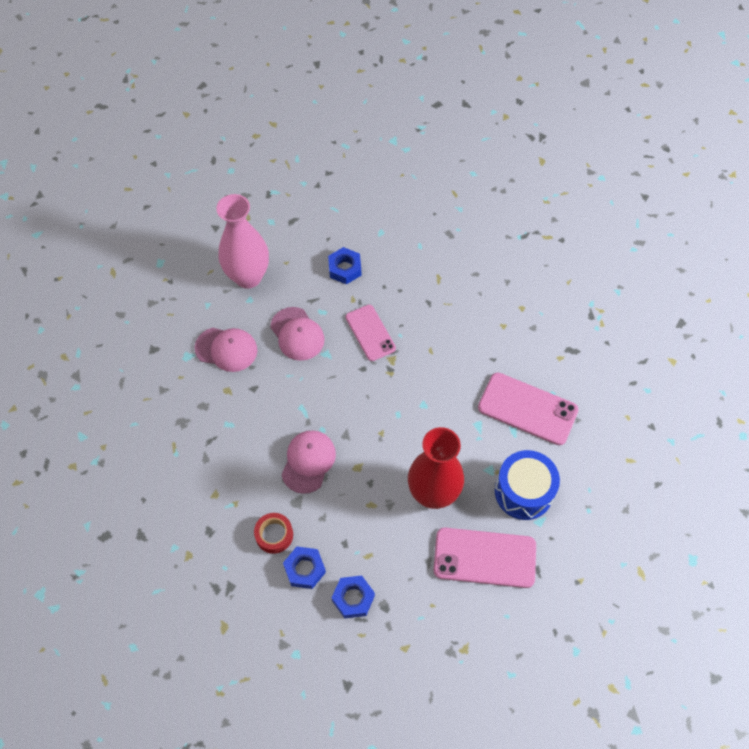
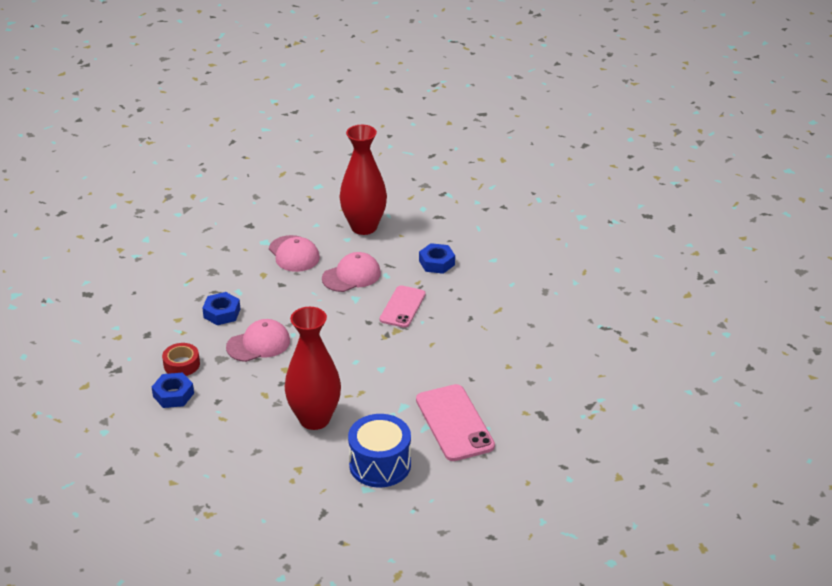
camera: 45 degrees right, 25 degrees down
pink vase [216,194,269,288] -> red vase [339,125,387,235]
pink cap [270,307,325,361] -> pink cap turned 135 degrees counterclockwise [322,252,381,292]
blue nut [332,576,375,618] -> blue nut moved to [202,292,240,325]
pink phone [434,528,536,588] -> none

